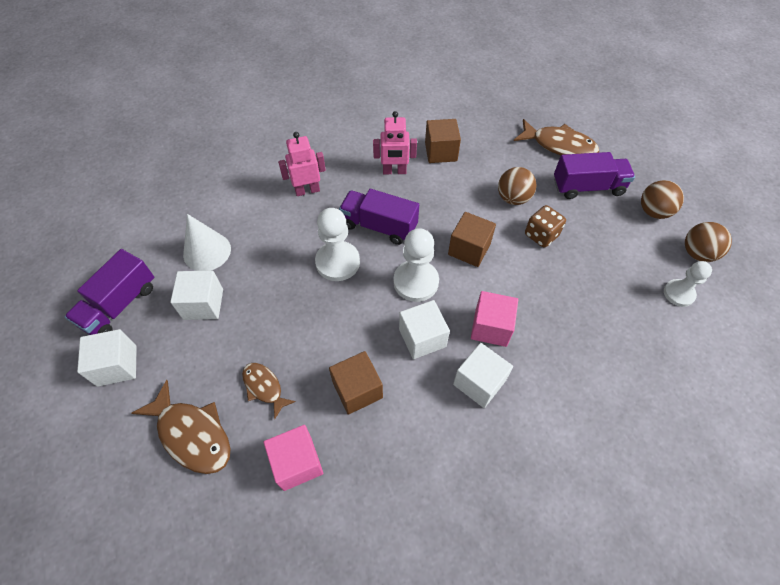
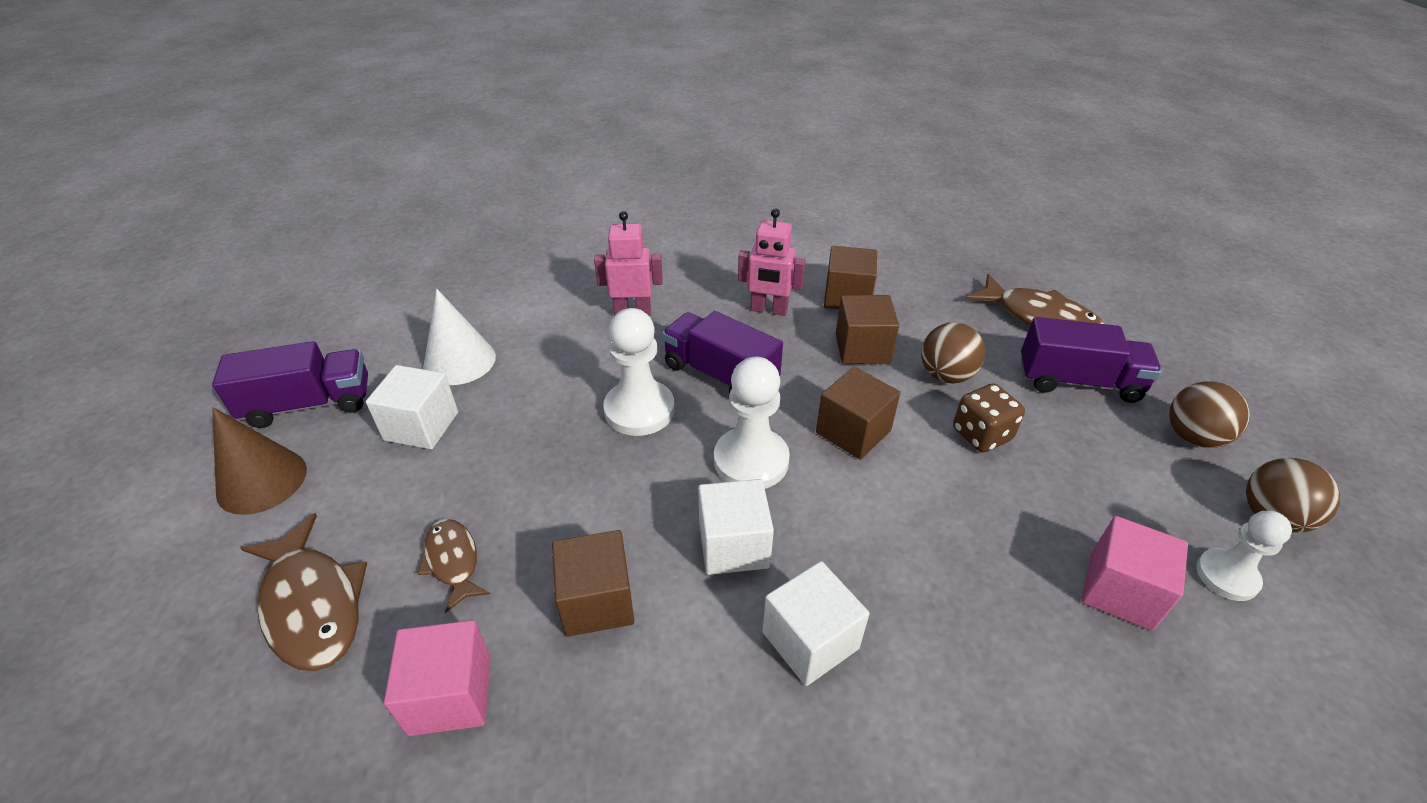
camera: 15 degrees right, 15 degrees down
purple truck [65,249,154,335] -> purple truck turned 150 degrees counterclockwise [212,341,368,428]
white cube [77,329,137,387] -> brown cone [212,407,307,515]
pink cube [471,291,518,347] -> pink cube moved to [1081,516,1188,631]
none -> brown cube [836,295,899,364]

